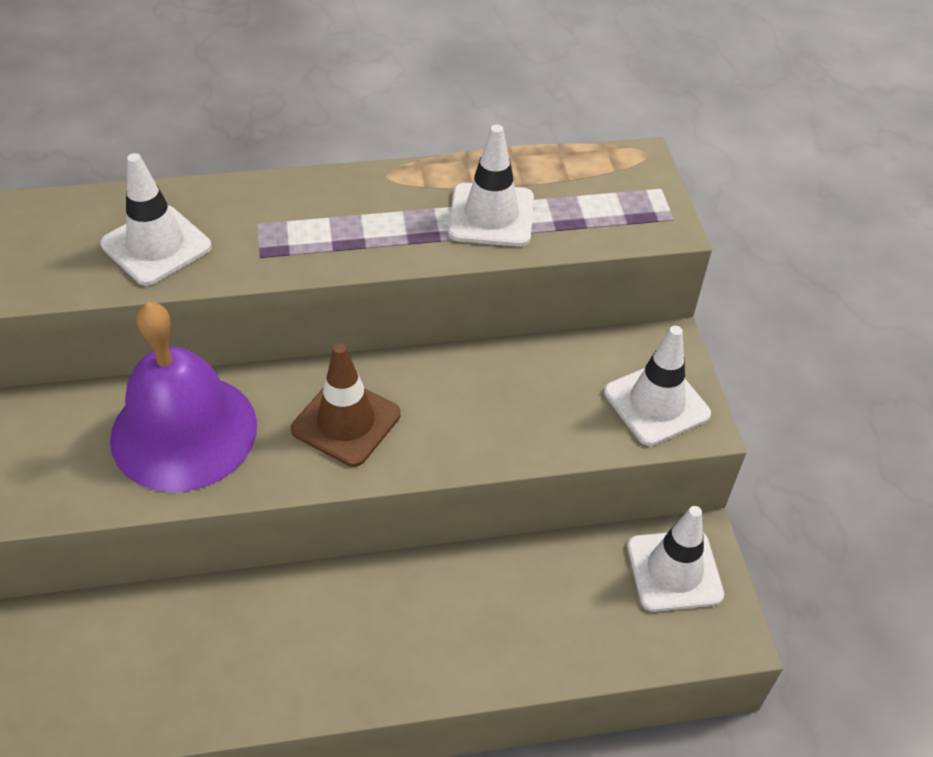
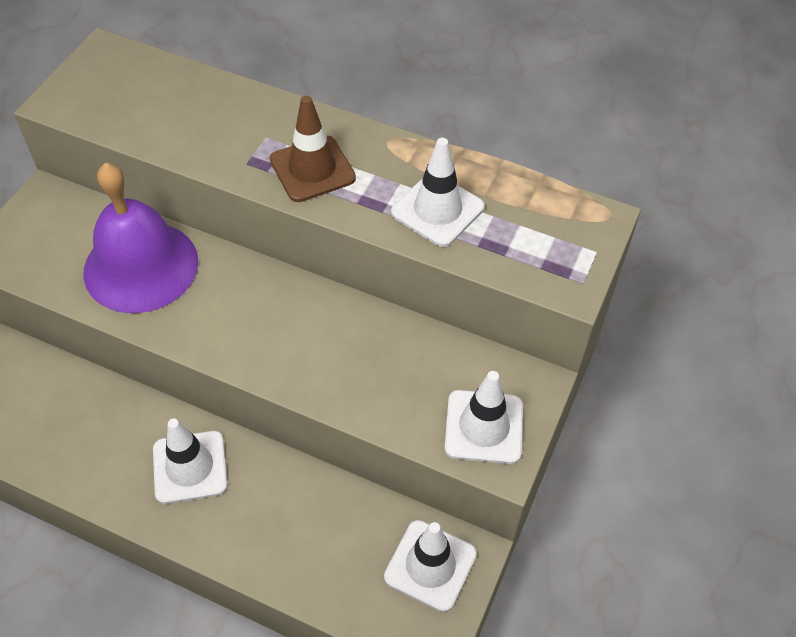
camera: 35 degrees right, 5 degrees up
white traffic cone [100,153,212,286] -> white traffic cone moved to [153,418,227,504]
brown traffic cone [291,343,401,467] -> brown traffic cone moved to [270,96,356,202]

